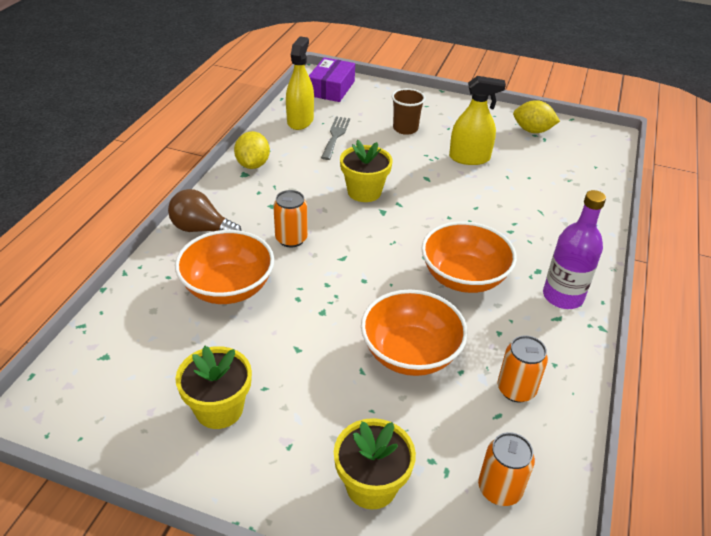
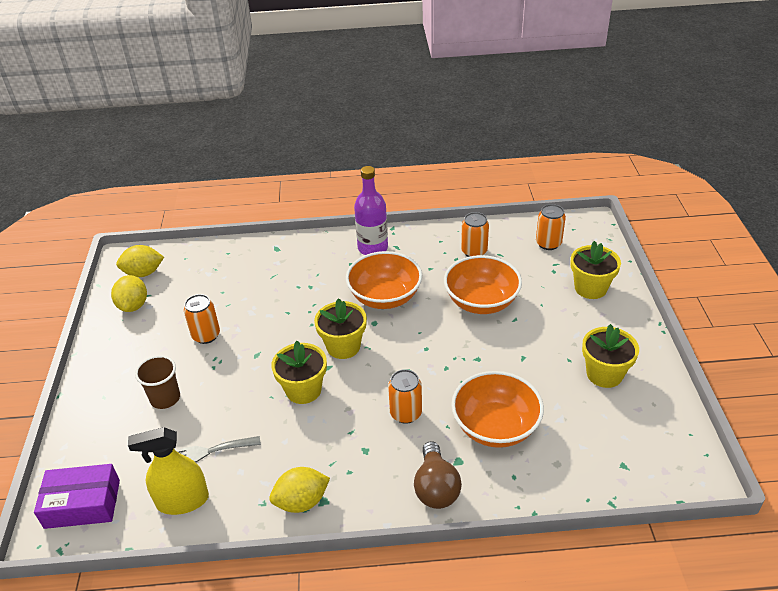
camera: 110 degrees left, 0 degrees up
yellow spray bottle [449,76,506,165] -> orange can [184,294,220,344]
none -> yellow lemon [116,245,164,277]
none -> yellow flower pot [314,298,367,359]

